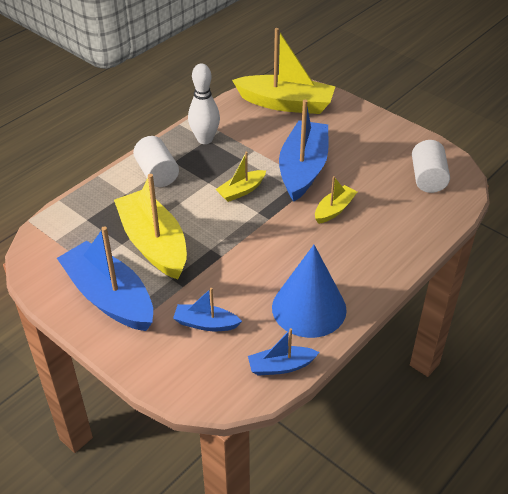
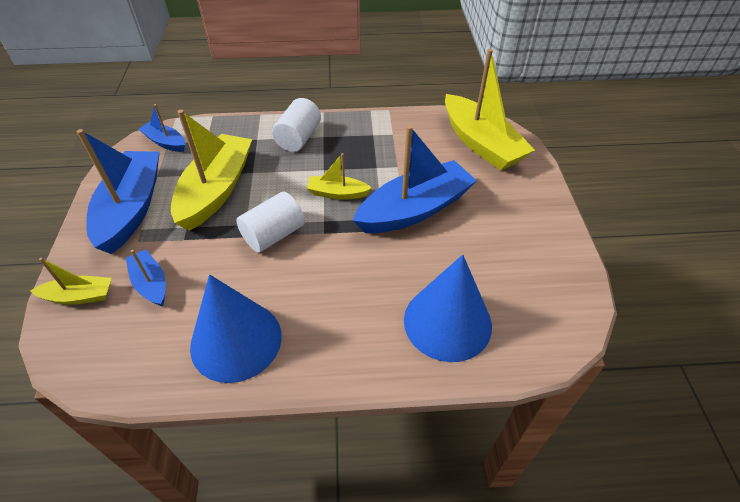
camera: 45 degrees right, 5 degrees up
white bowling pin [188,63,220,144] -> none
blue boat [248,328,319,376] -> blue boat moved to [139,104,185,152]
yellow boat [315,176,357,224] -> yellow boat moved to [30,258,112,305]
white cylinder [412,140,450,193] -> white cylinder moved to [236,192,305,253]
none -> blue cone [404,255,492,362]

